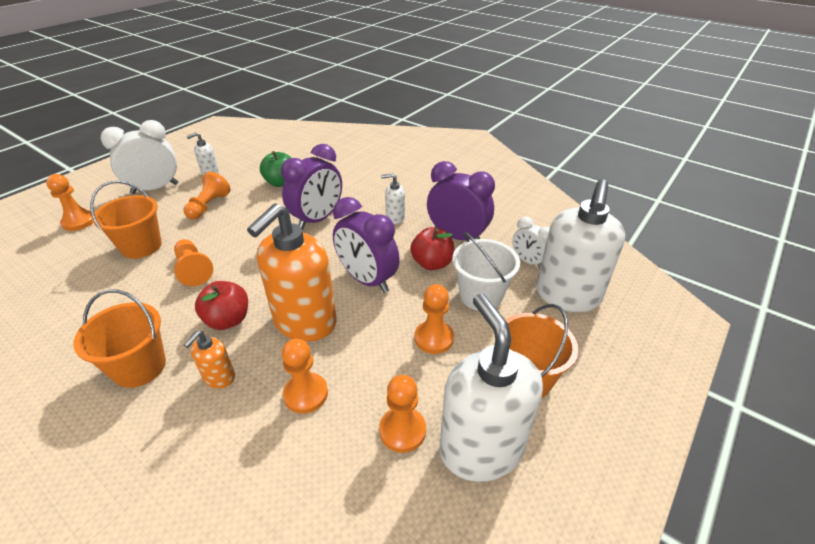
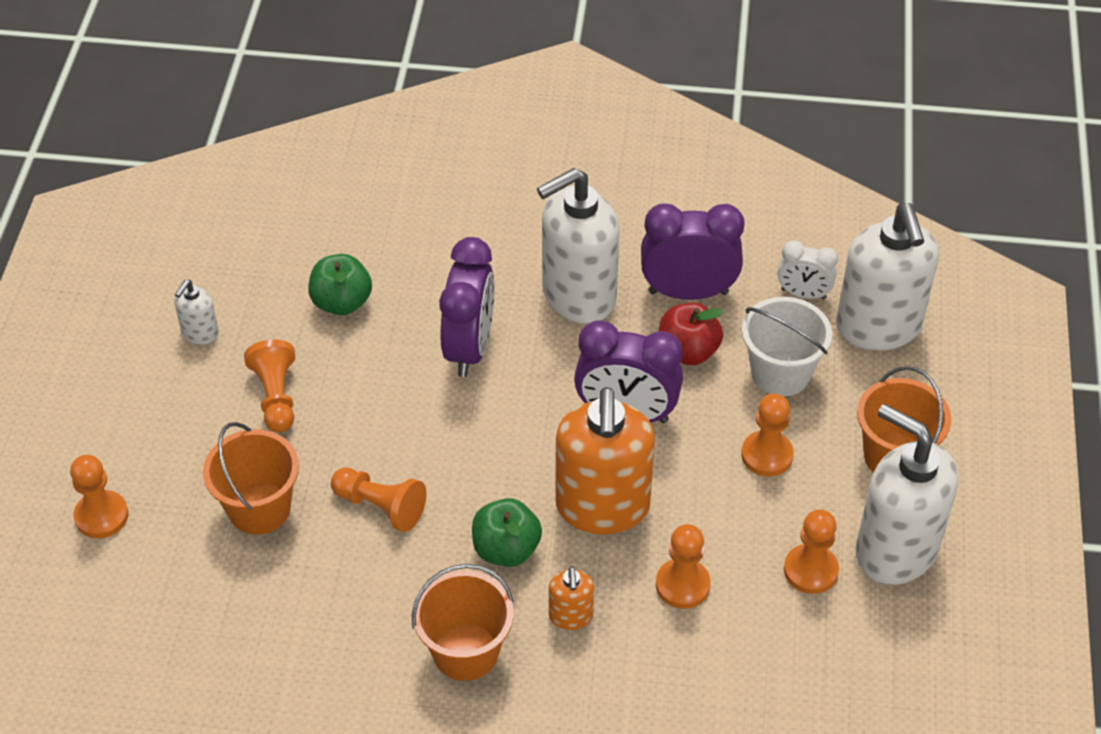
camera: 30 degrees left, 10 degrees up
white clock [101,120,178,194] -> none
red apple [195,281,248,330] -> green apple [472,498,542,567]
white soap dispenser [381,173,405,224] -> white soap dispenser [537,168,620,324], size x2.22

